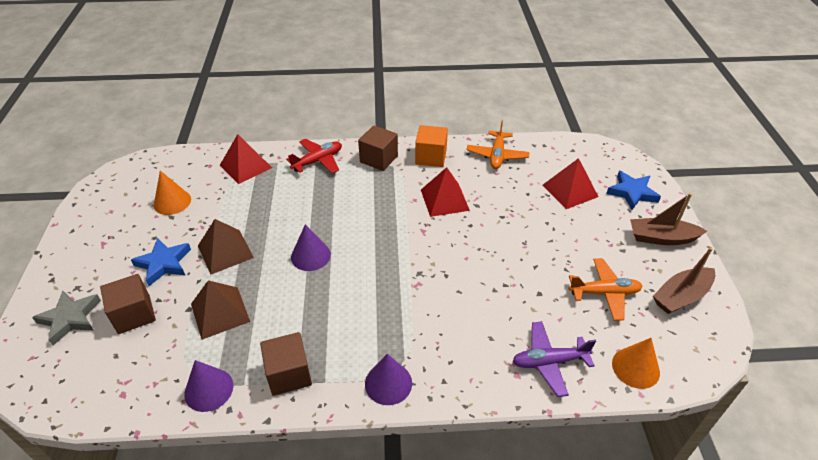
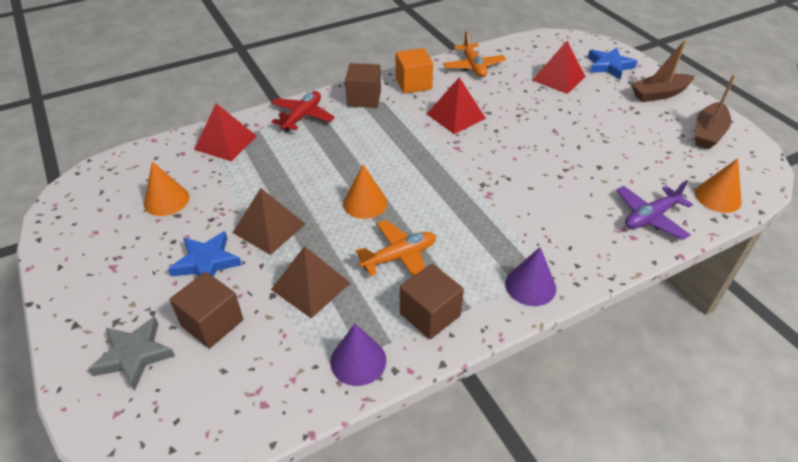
camera: 25 degrees left, 0 degrees up
purple cone [291,224,331,271] -> orange cone [343,164,387,219]
orange plane [569,258,643,321] -> orange plane moved to [355,220,436,276]

